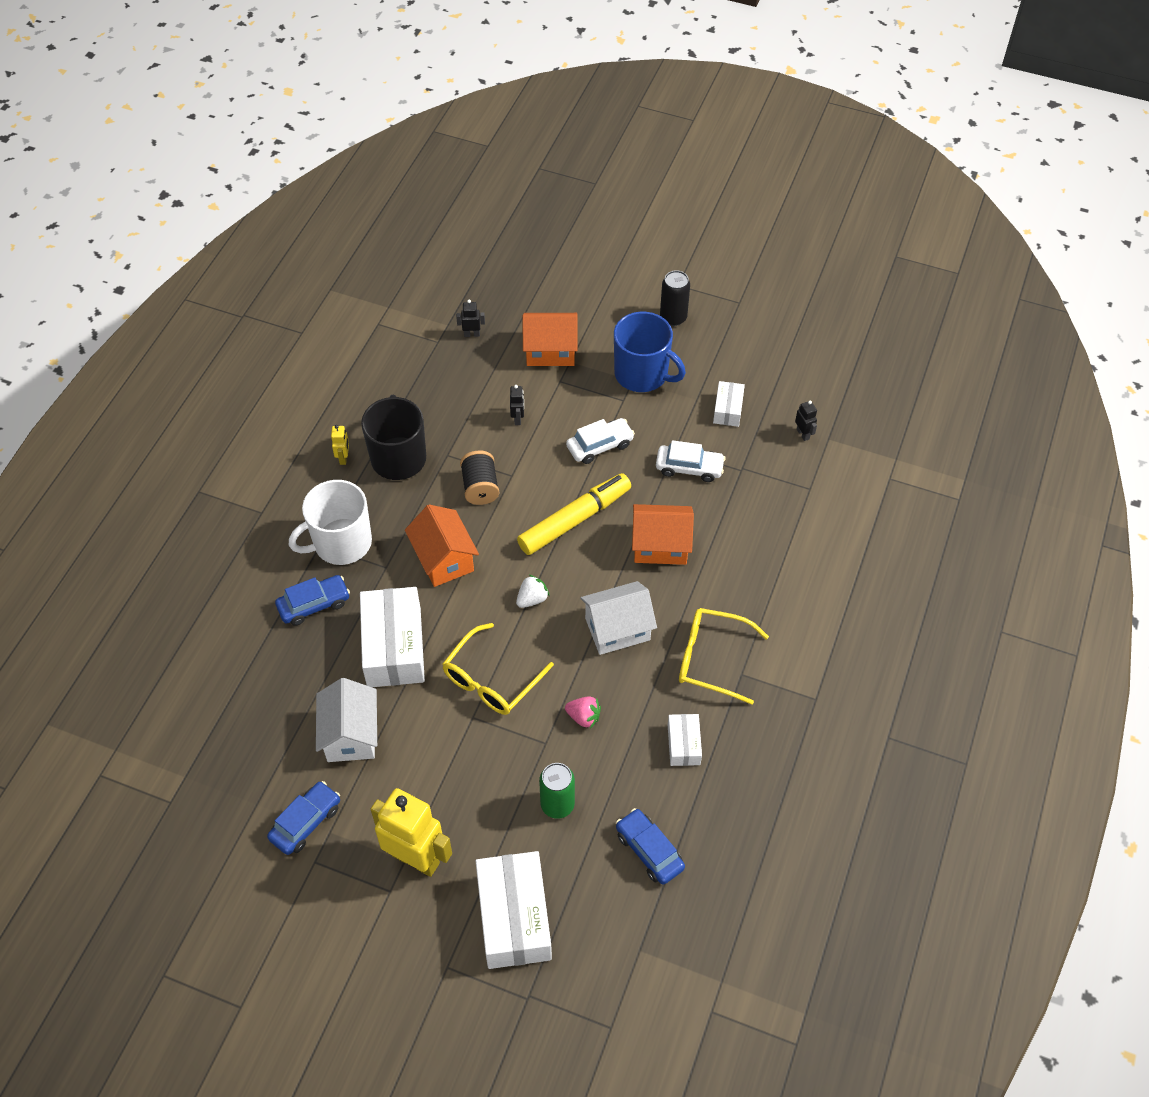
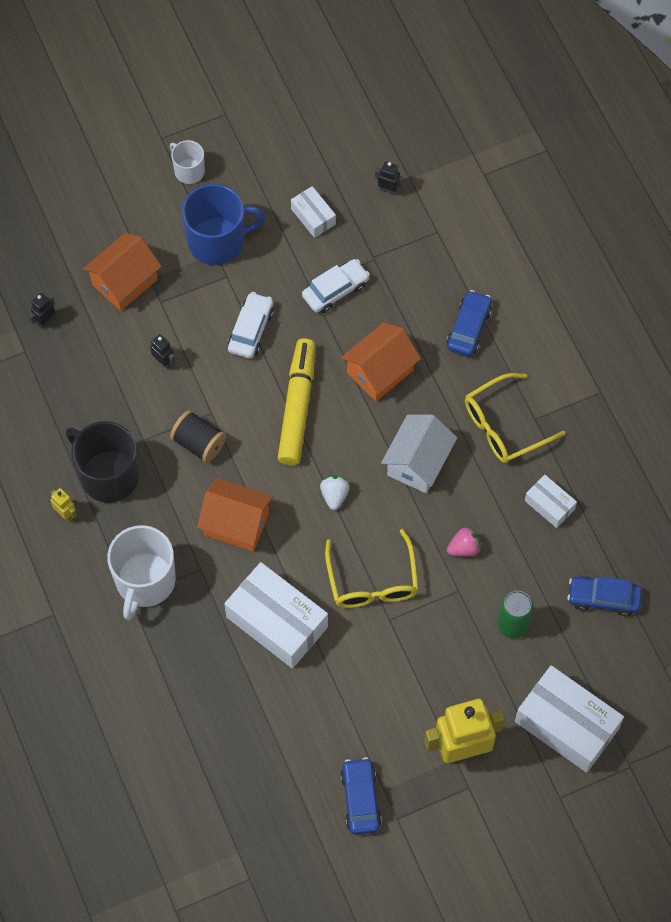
camera: 45 degrees left, 10 degrees up
blue car [275,575,350,626] -> blue car moved to [447,290,492,357]
white house [316,678,377,762] -> none
black can [660,270,690,326] -> white mug [170,140,205,184]

